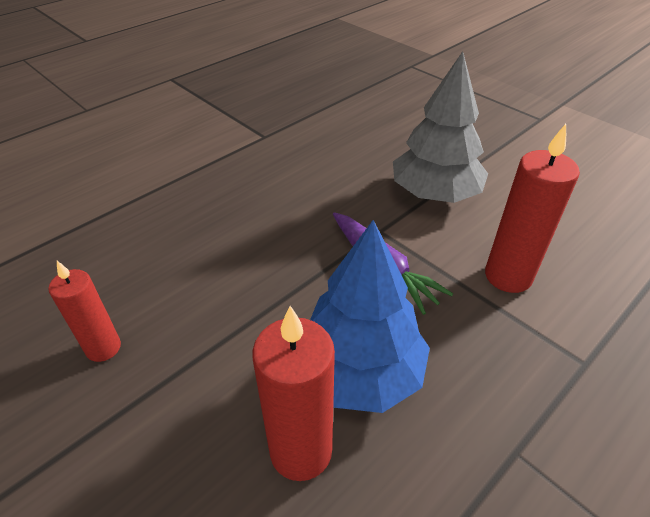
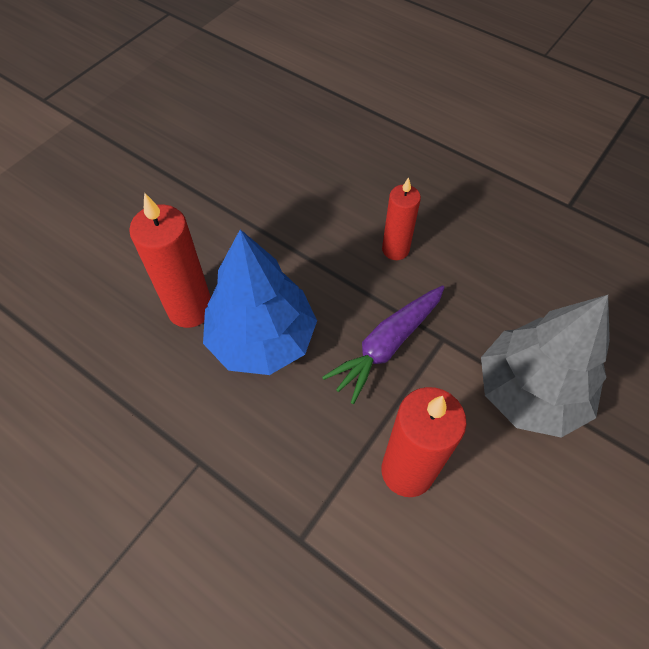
camera: 80 degrees right, 15 degrees up
red candle [48,261,121,362] -> red candle moved to [382,177,421,260]

